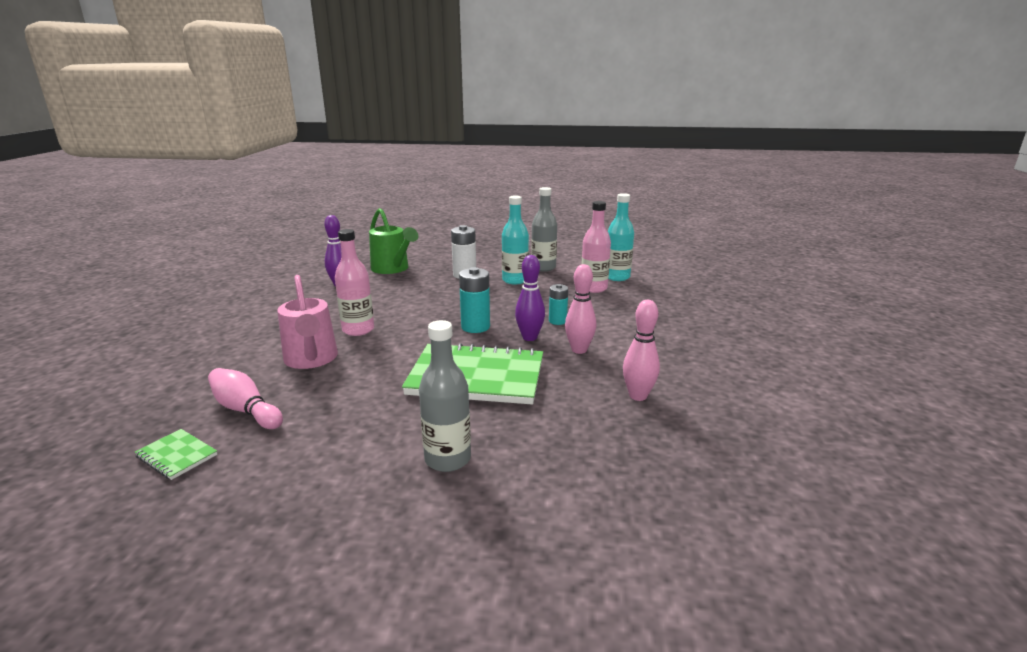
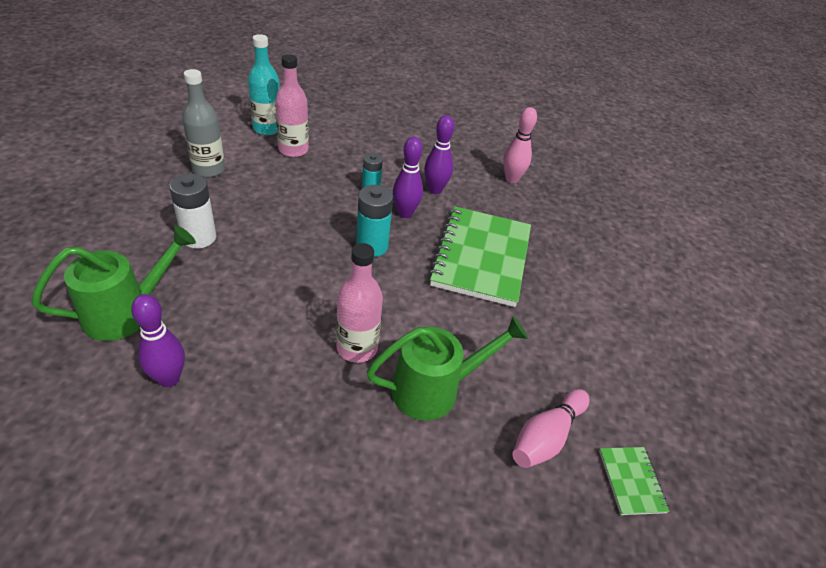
camera: 90 degrees left, 20 degrees up
green notebook [135,429,217,480] -> green notebook turned 45 degrees counterclockwise [599,447,670,515]
pink watering can [277,275,338,369] -> green watering can [367,316,528,421]
grey bottle [419,320,471,472] -> none
turquoise bottle [502,196,529,284] -> none
pink bowling pin [565,264,596,354] -> purple bowling pin [424,115,454,194]

